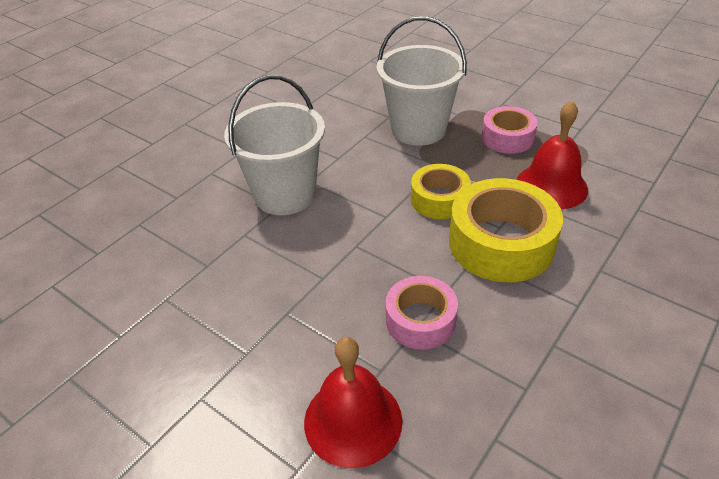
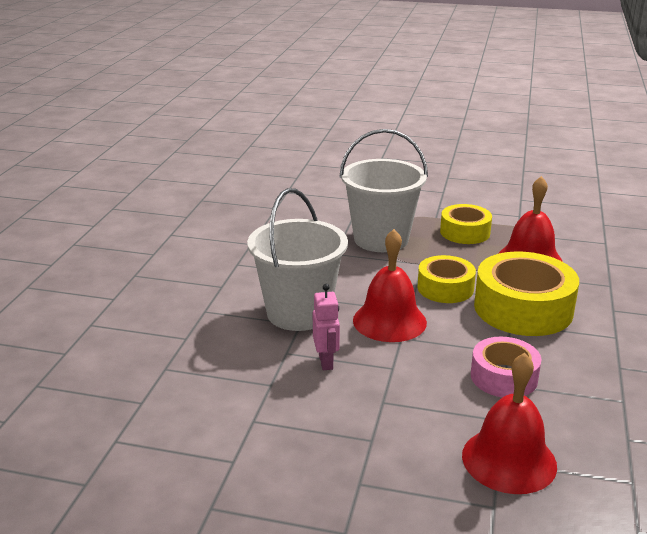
camera: 25 degrees left, 15 degrees down
pink tape [482,106,538,154] -> yellow tape [440,204,492,244]
none -> pink robot [313,284,340,370]
none -> red bell [353,229,427,342]

